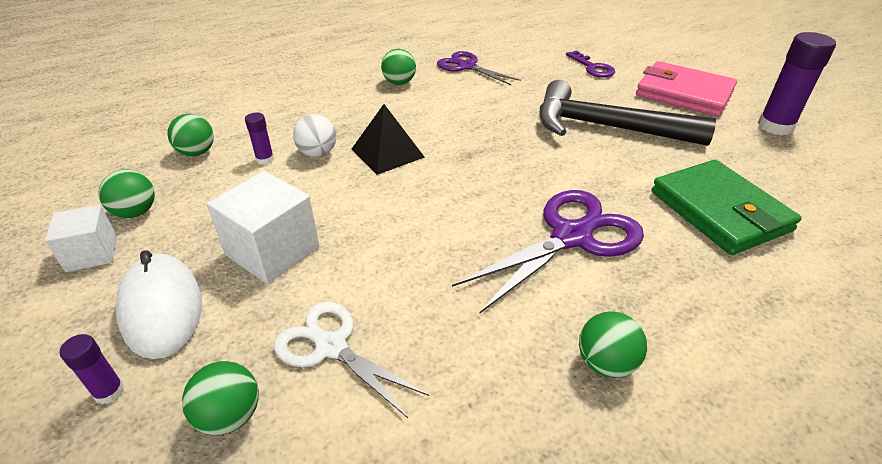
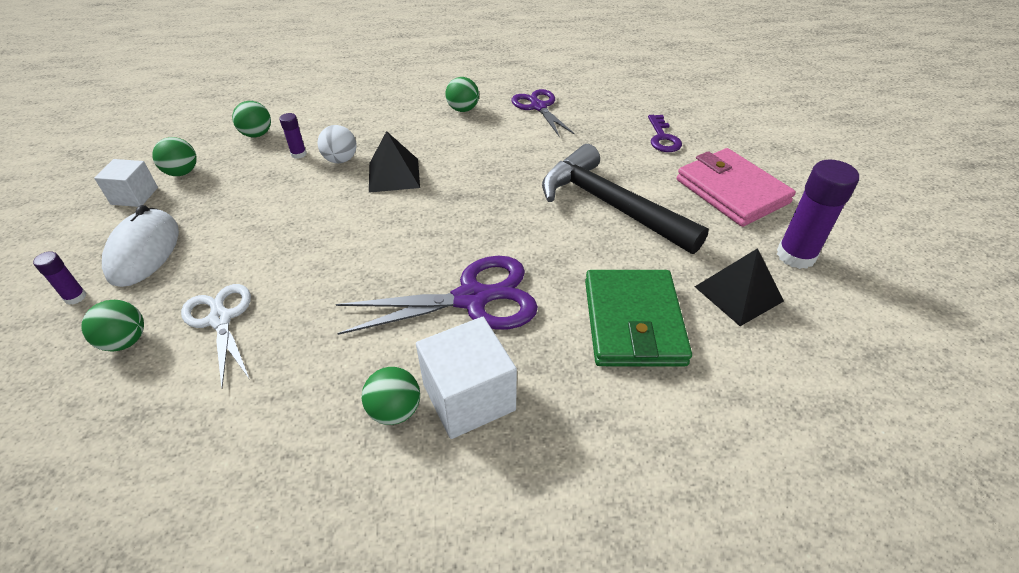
camera: 25 degrees right, 5 degrees up
white cube [207,171,319,284] -> white cube moved to [416,317,517,439]
none -> black pyramid [695,248,784,326]

